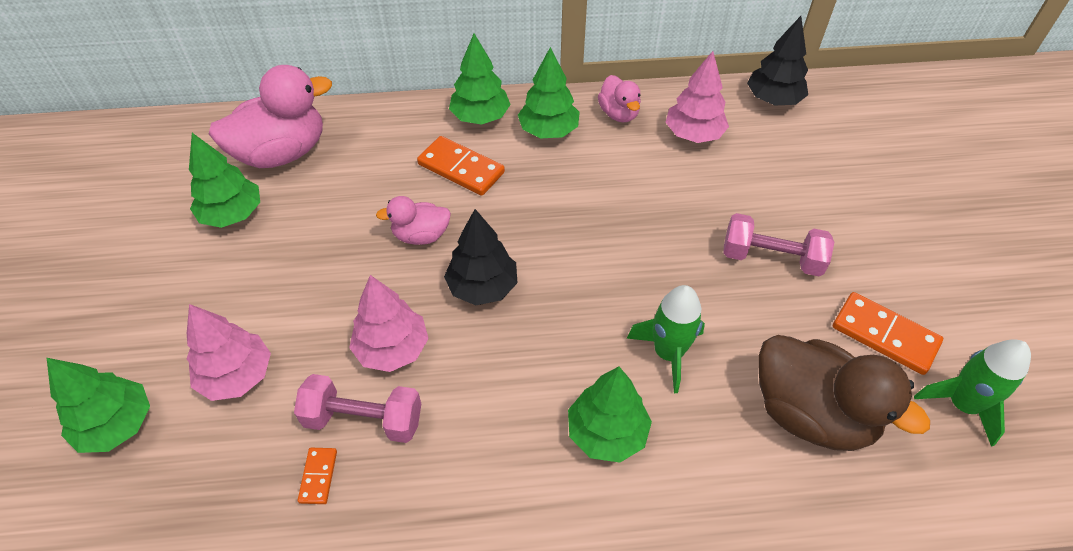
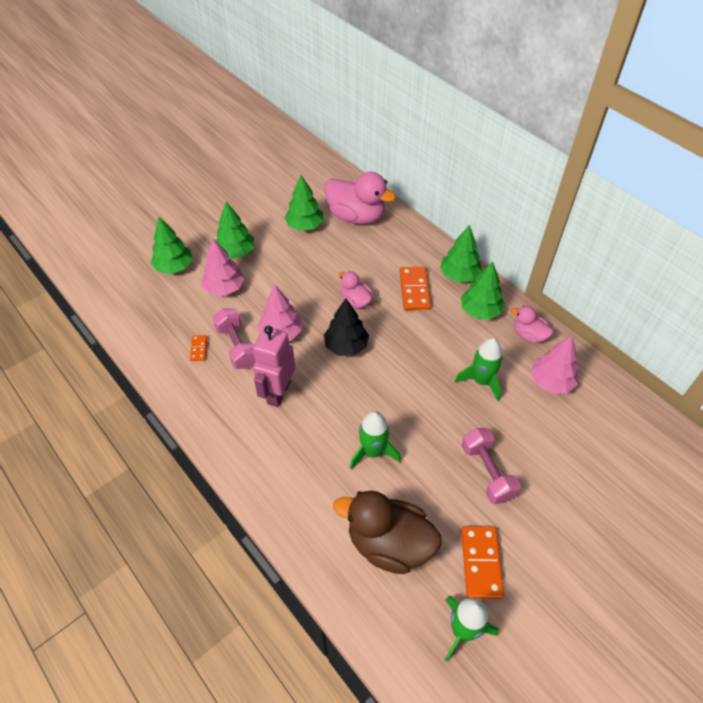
camera: 55 degrees right, 0 degrees up
orange domino [298,448,337,504] -> orange domino turned 60 degrees counterclockwise [190,335,207,361]
green tree [568,366,652,463] -> green tree moved to [216,202,254,259]
pink duck [598,75,641,122] -> pink duck turned 90 degrees clockwise [511,306,553,343]
black tree [747,16,808,105] -> none
brown duck [758,335,930,451] -> brown duck turned 105 degrees clockwise [333,491,442,574]
none -> pink robot [253,326,295,407]
none -> green rocket [455,338,503,401]

